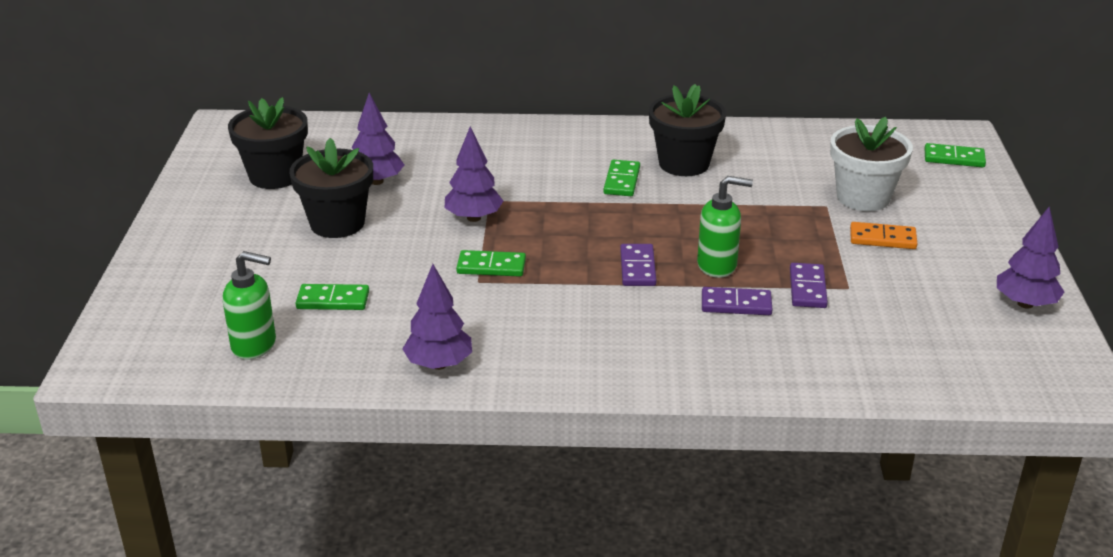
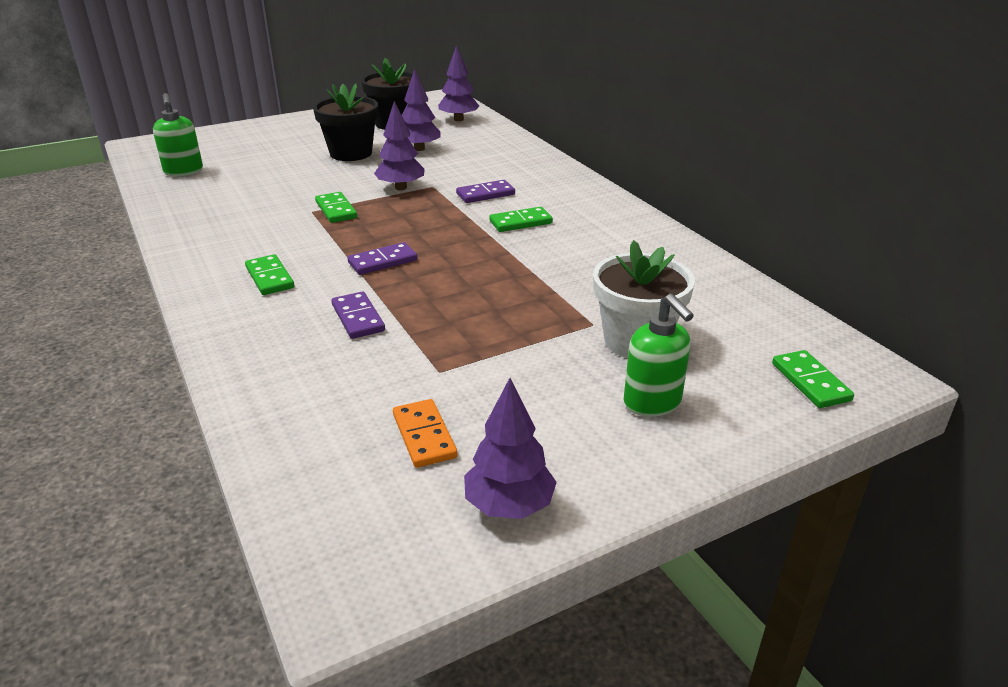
camera: 60 degrees right, 0 degrees up
green domino [296,284,369,310] -> green domino moved to [245,254,294,295]
purple tree [402,264,472,370] -> purple tree moved to [438,45,479,121]
black flower pot [649,84,726,176] -> none
green soap dispenser [697,176,753,278] -> green soap dispenser moved to [624,294,694,417]
purple domino [790,263,828,308] -> purple domino moved to [456,180,515,203]
orange domino [850,222,917,249] -> orange domino moved to [393,399,458,468]

